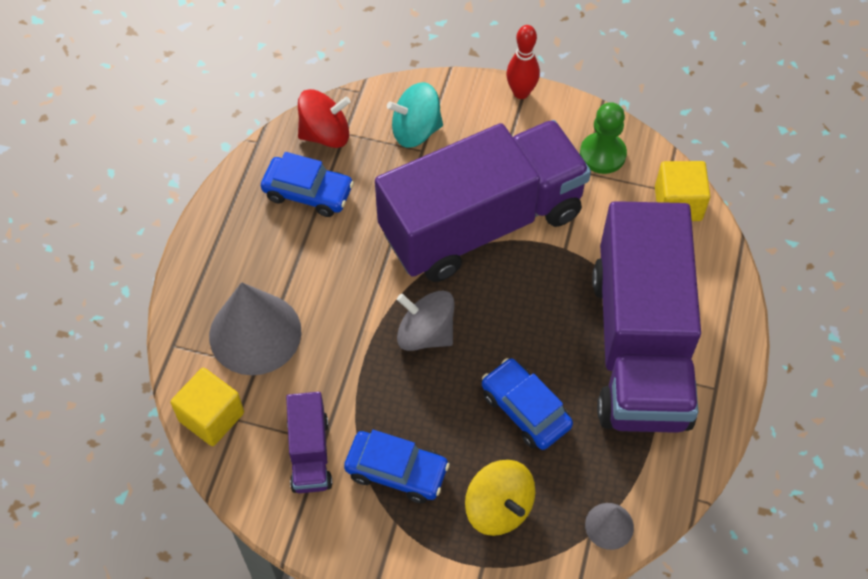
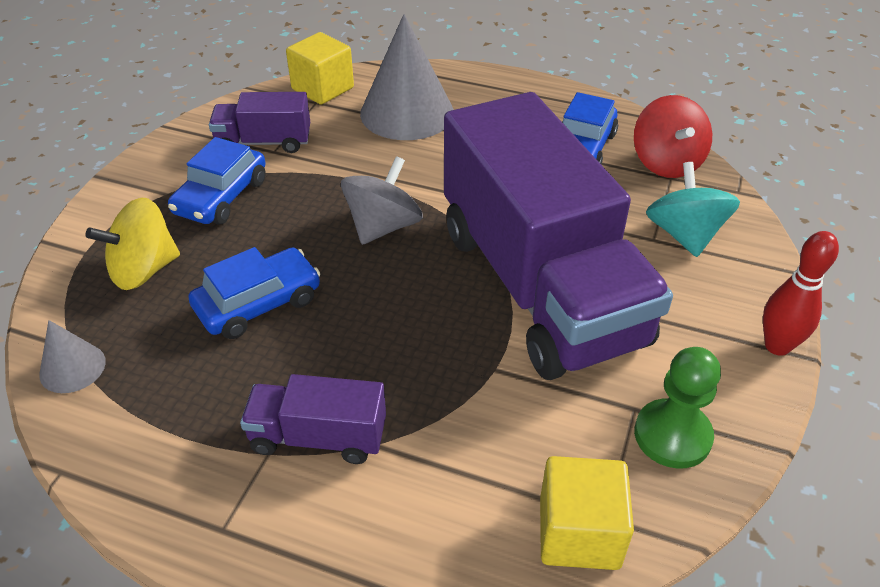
camera: 95 degrees right, 15 degrees down
purple truck [592,201,701,433] -> purple truck [240,374,386,464], size x0.42

